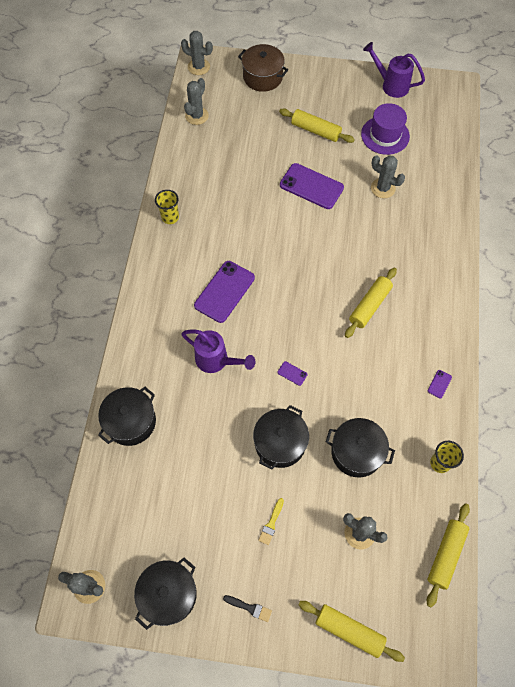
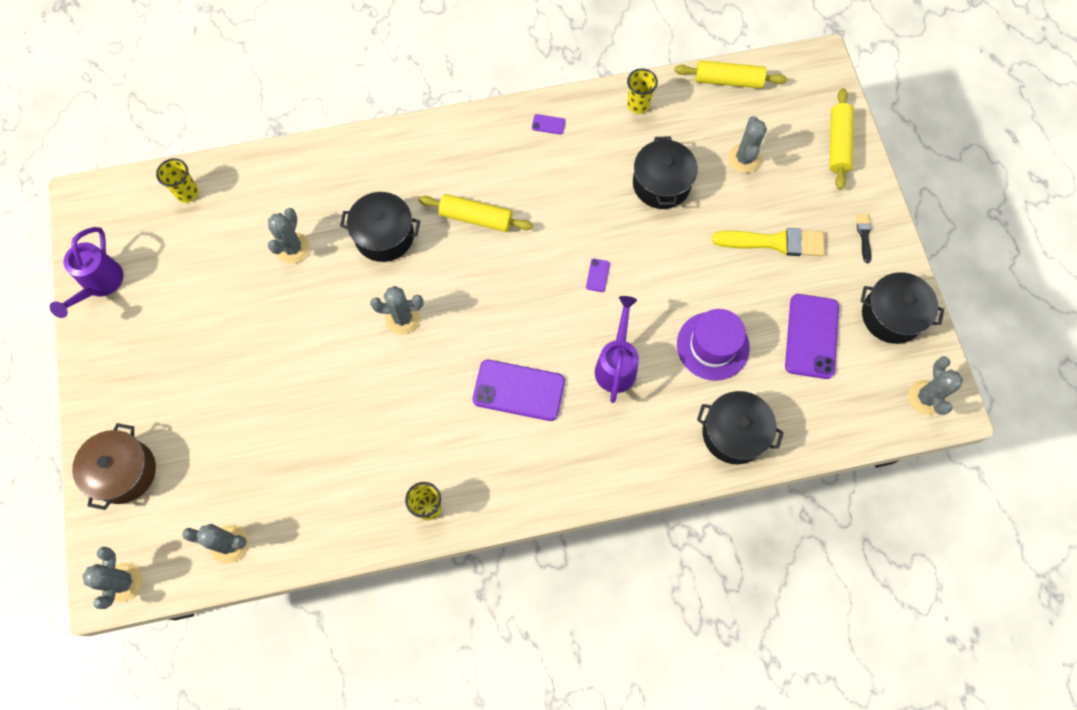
camera: 110 degrees left, 5 degrees up
black pot [253,405,309,470] -> black pot moved to [340,192,420,262]
yellow brush [258,498,284,545] -> yellow brush [712,228,825,256], size x2.09
yellow rolling pin [279,108,355,143] -> none
purple phone [280,163,344,209] -> purple phone moved to [785,294,839,379]
purple hat [361,103,410,155] -> purple hat moved to [677,309,750,381]
none -> yellow cup [156,158,199,203]
none -> grey cactus [370,286,424,335]

